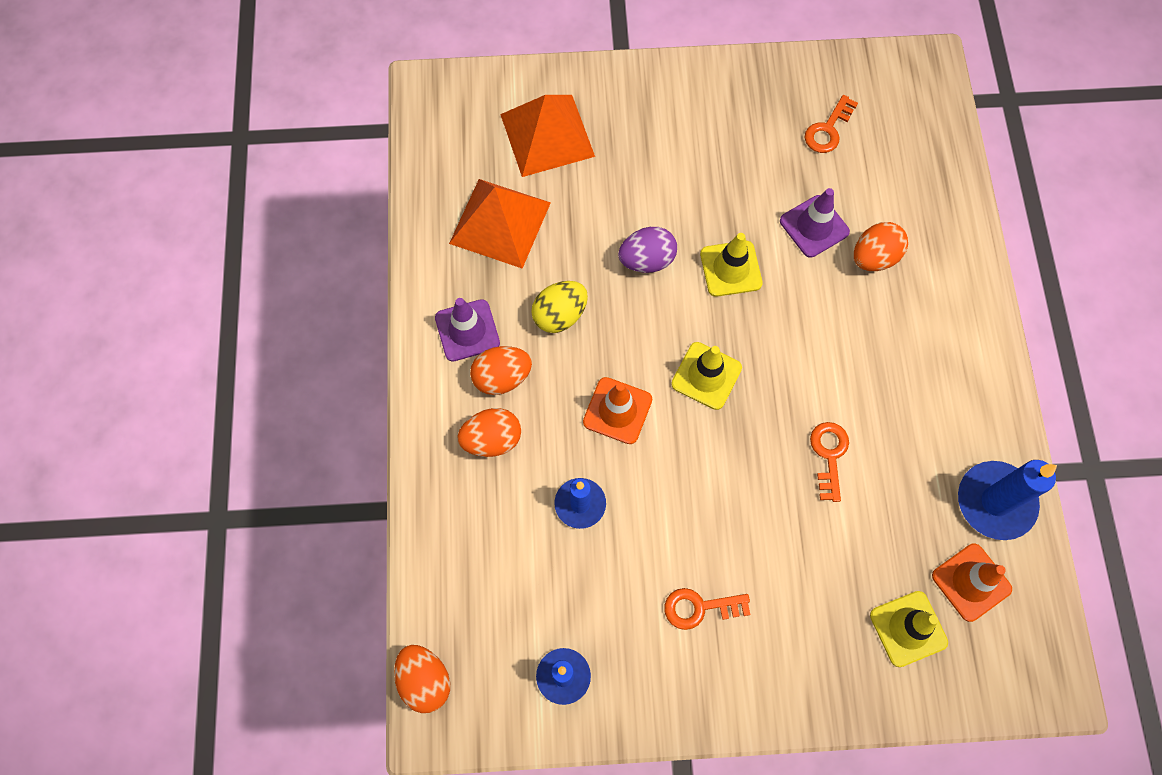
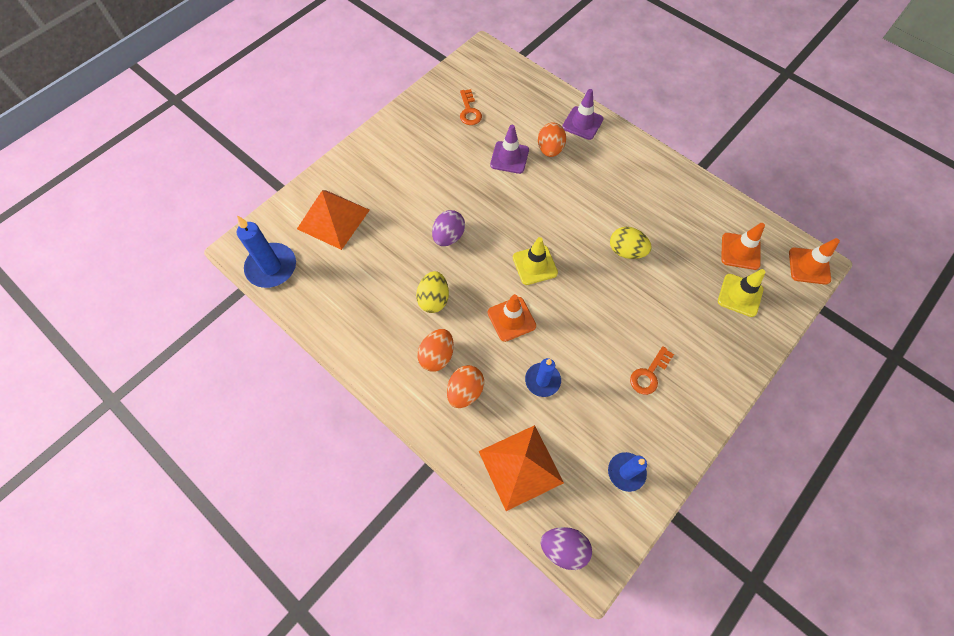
camera: 45 degrees left, 5 degrees down
orange egg [394,645,450,713] -> purple egg [541,527,592,570]
purple traffic cone [435,298,500,362] -> purple traffic cone moved to [562,89,603,140]
orange pyramid [449,179,551,269] -> orange pyramid moved to [479,425,564,511]
yellow traffic cone [700,233,763,297] -> none
orange key [810,422,849,502] -> yellow egg [610,227,652,259]
blue candle [958,460,1057,540] -> blue candle moved to [237,216,296,288]
none -> orange traffic cone [789,238,840,285]

